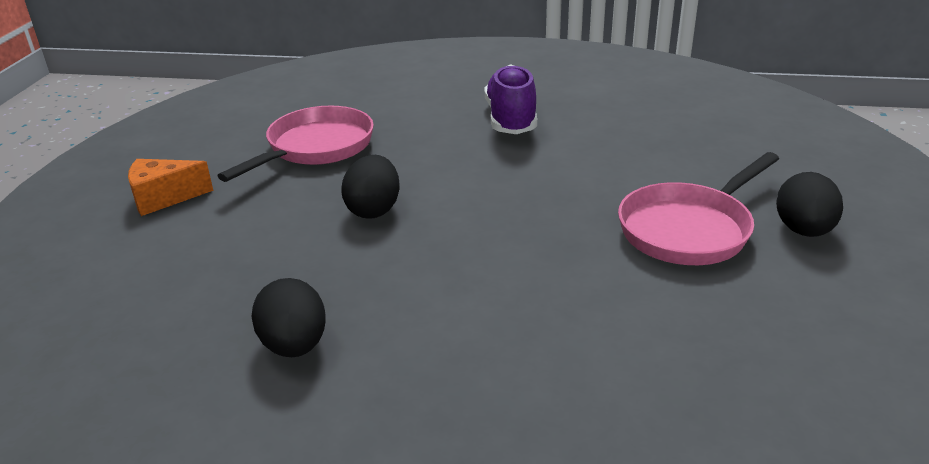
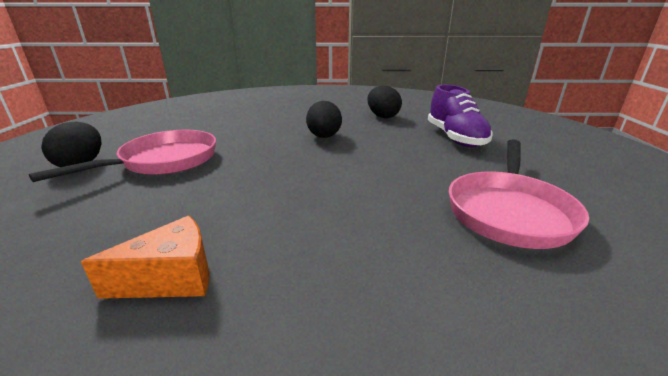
camera: 170 degrees right, 5 degrees down
orange cheese [128,159,213,216] -> orange cheese moved to [81,216,209,299]
black egg [341,155,399,219] -> black egg moved to [306,101,342,138]
purple shoe [485,64,537,134] -> purple shoe moved to [428,84,493,147]

